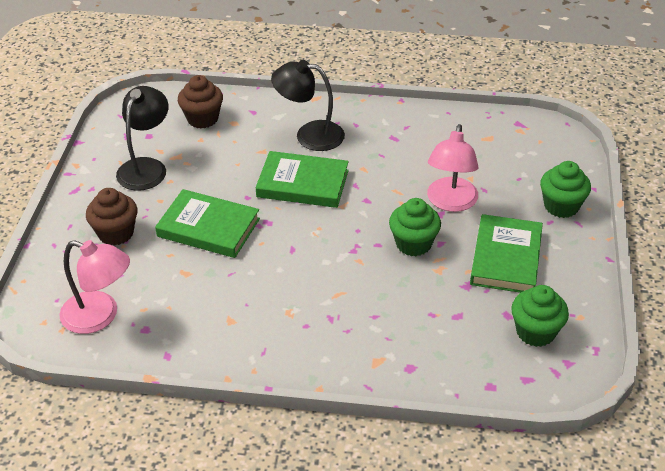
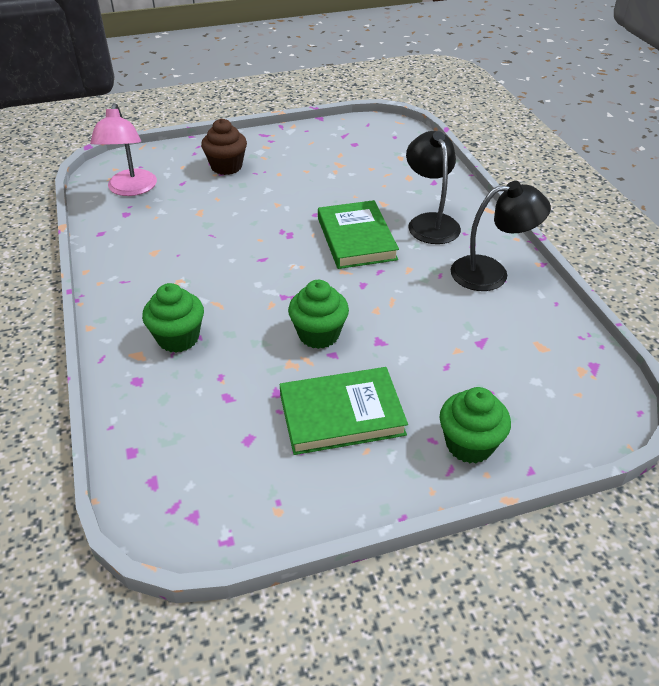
camera: 65 degrees right, 0 degrees up
black lamp [116,86,168,191] -> black lamp moved to [451,181,551,291]
green book [155,189,260,258] -> none
brown cupcake [178,75,223,128] -> none
pink lamp [427,124,478,212] -> none
green cupcake [511,285,569,347] -> green cupcake moved to [142,283,204,353]

